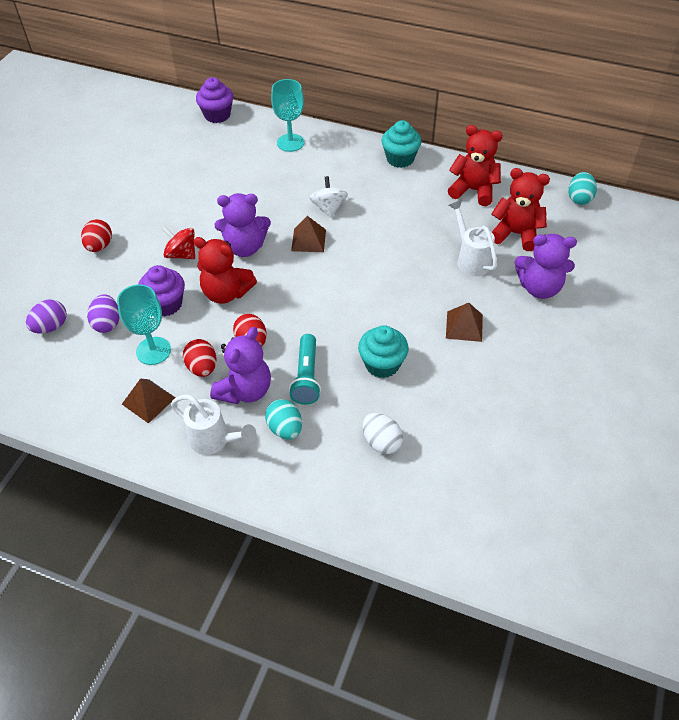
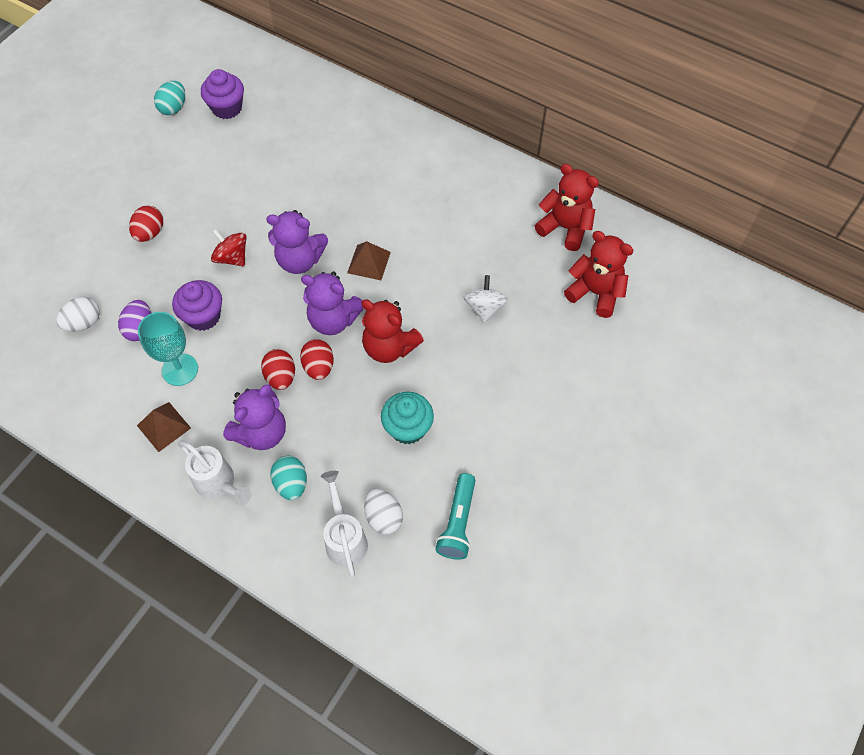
camera: 10 degrees right, 10 degrees up
purple egg [26,299,67,333] -> white egg [56,297,100,332]
red egg [183,339,217,377] -> red egg moved to [300,339,334,380]
red teddy bear [194,237,257,304] -> red teddy bear moved to [361,299,424,363]
purple cupcake [196,77,233,123] -> purple cupcake moved to [201,69,244,119]
turquoise goblet [271,79,304,152] -> none
turquoise flashlight [289,334,321,405] -> turquoise flashlight moved to [435,473,476,560]
white spinning top [310,176,348,218] -> white spinning top moved to [464,275,509,323]
turquoise cupcake [382,120,421,168] -> none
brown pyramid [446,303,483,342] -> none
white watering can [449,200,497,276] -> white watering can moved to [321,471,368,578]
purple teddy bear [515,234,577,299] -> purple teddy bear moved to [301,271,364,335]
turquoise egg [568,172,597,205] -> turquoise egg moved to [154,81,185,115]

